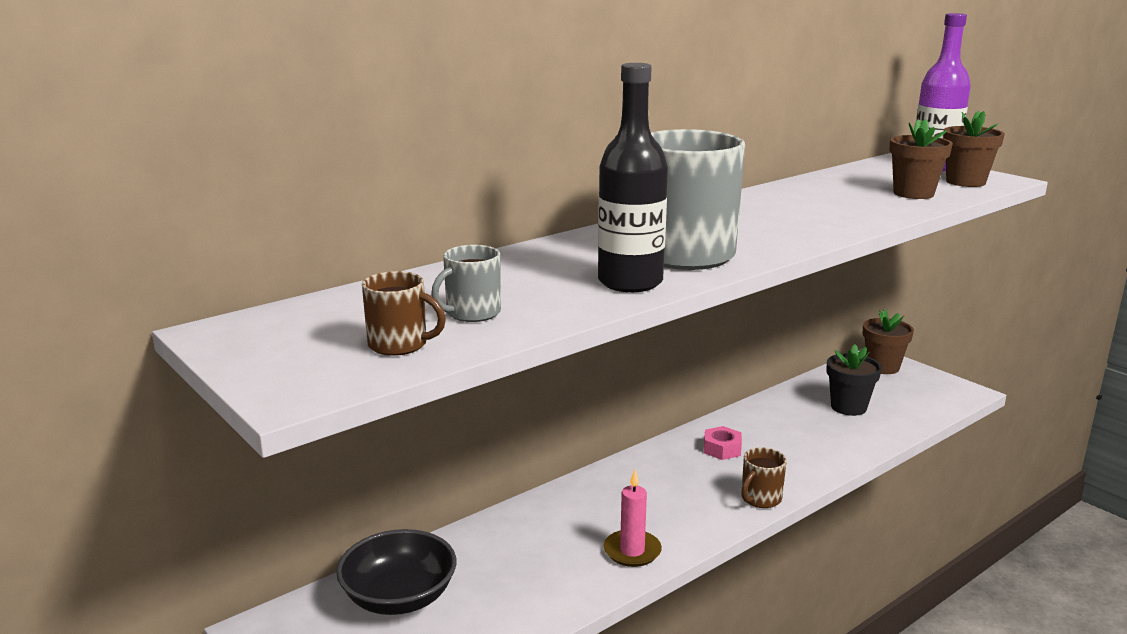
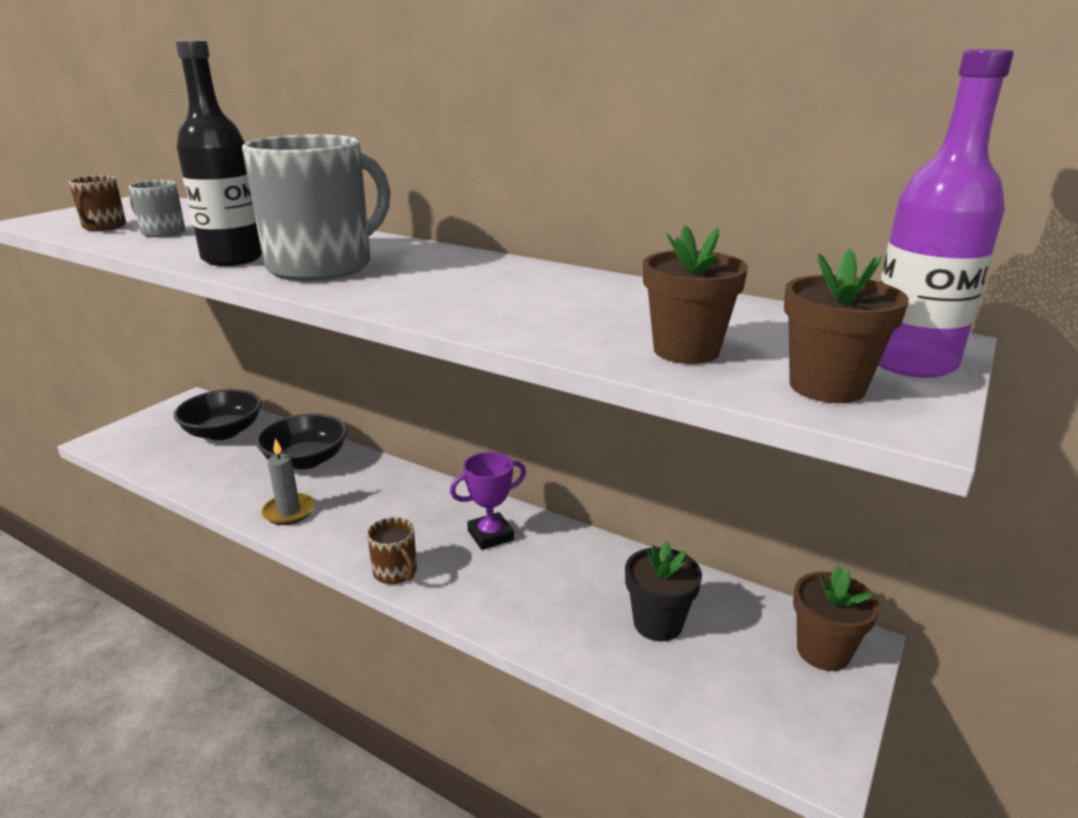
camera: 70 degrees right, 5 degrees up
pink candle [603,470,662,567] -> grey candle [261,438,315,525]
pink nut [704,426,742,460] -> purple trophy [450,452,526,550]
brown mug [741,447,787,508] -> brown mug turned 150 degrees counterclockwise [367,517,417,584]
none -> black bowl [256,413,347,470]

